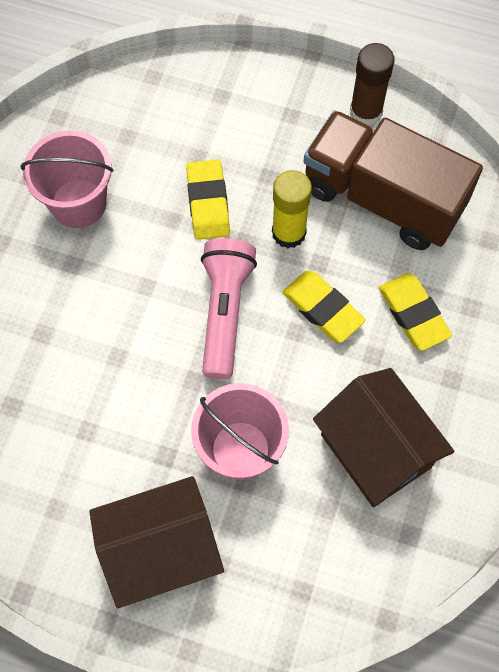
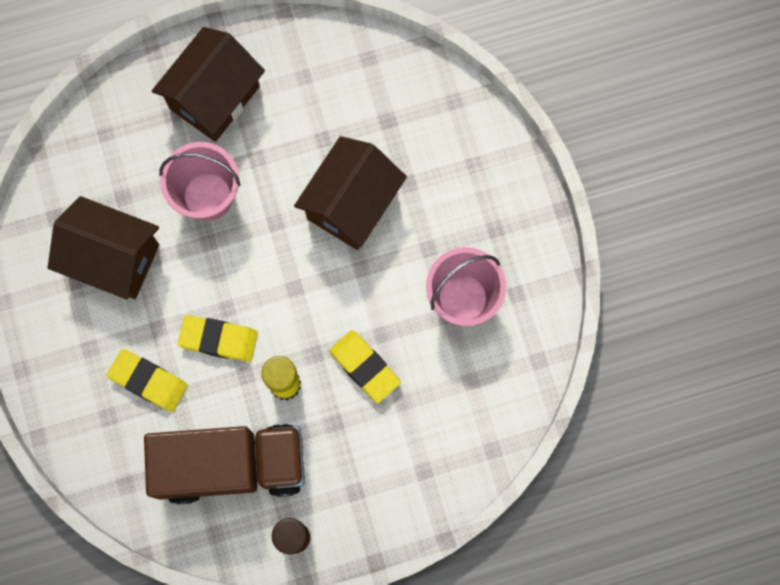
camera: 145 degrees right, 10 degrees up
pink flashlight [201,238,257,379] -> none
none -> brown house [294,136,407,250]

